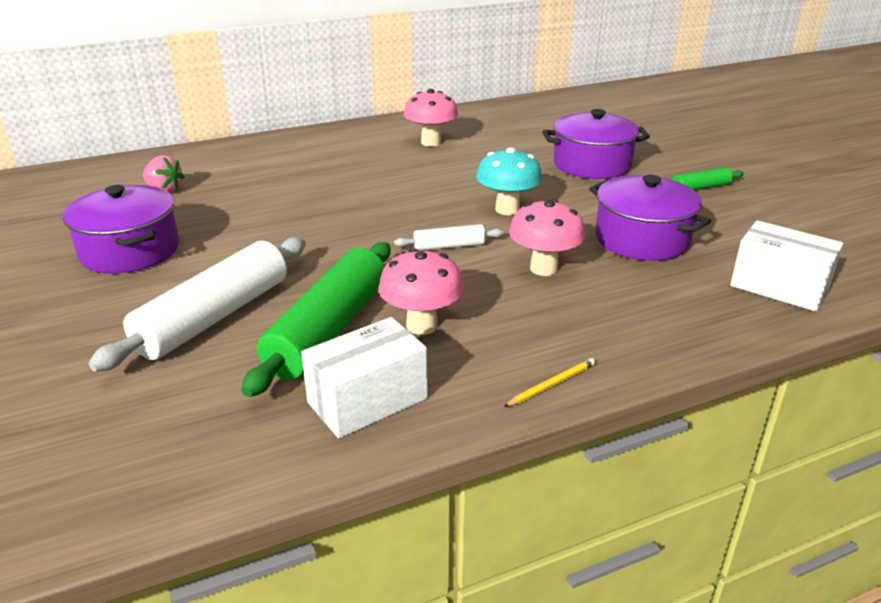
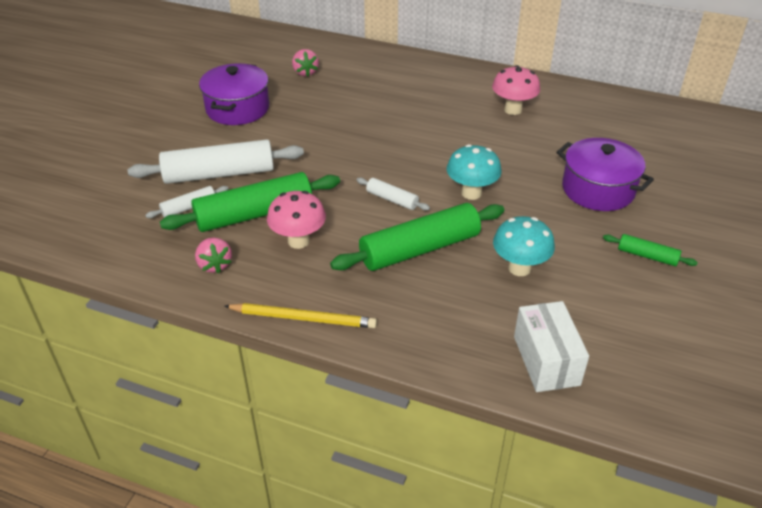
camera: 45 degrees right, 10 degrees up
white box [301,317,428,438] -> pink strawberry [195,237,232,273]
yellow pencil [504,358,596,407] -> yellow pencil [224,303,377,328], size x1.86
pink mushroom [509,199,585,276] -> green rolling pin [330,203,504,271]
purple pot [589,175,711,261] -> turquoise mushroom [493,216,555,276]
none -> white rolling pin [146,186,229,218]

